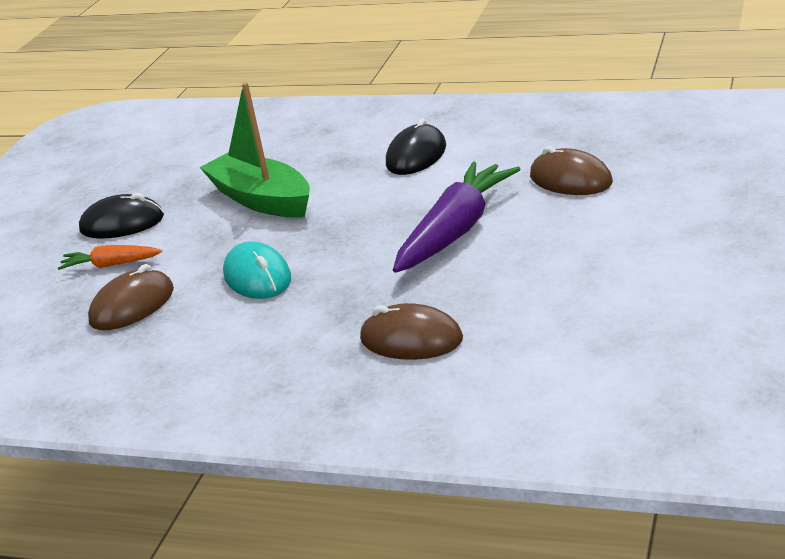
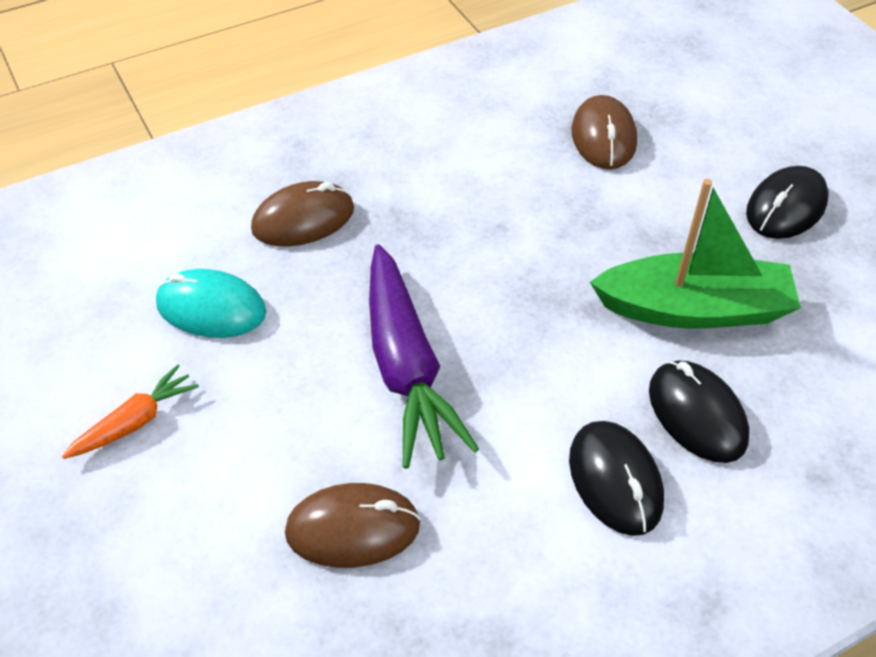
camera: 130 degrees right, 20 degrees up
orange carrot [58,245,163,270] -> orange carrot moved to [62,364,199,459]
turquoise mouse [223,242,291,299] -> turquoise mouse moved to [156,269,266,338]
none -> black mouse [649,360,749,463]

